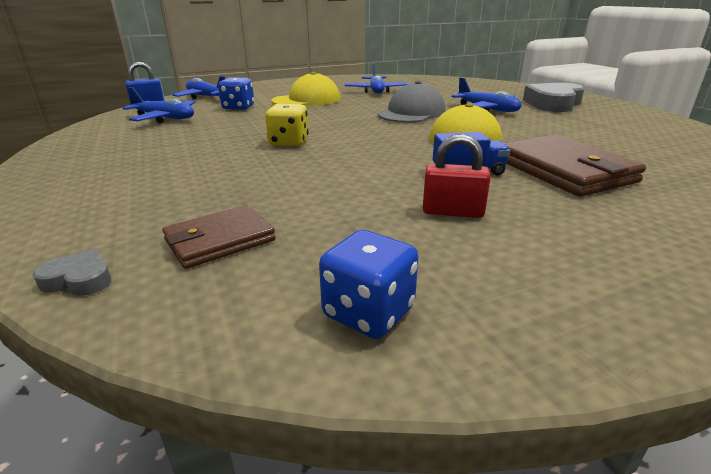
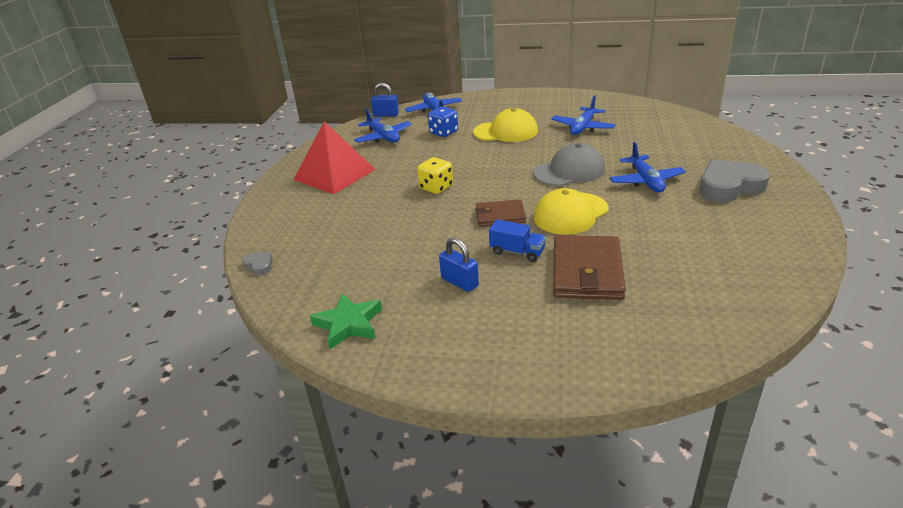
camera: 35 degrees right, 5 degrees up
brown wallet [162,205,276,269] -> brown wallet moved to [475,199,526,227]
blue dice [319,230,419,339] -> green star [310,293,382,349]
red padlock [423,134,491,218] -> blue padlock [439,238,479,292]
none -> red pyramid [293,121,376,194]

